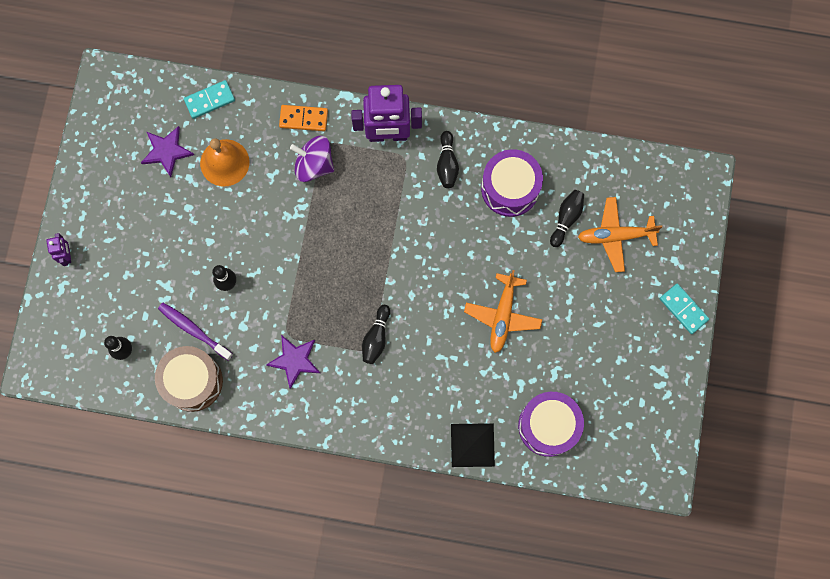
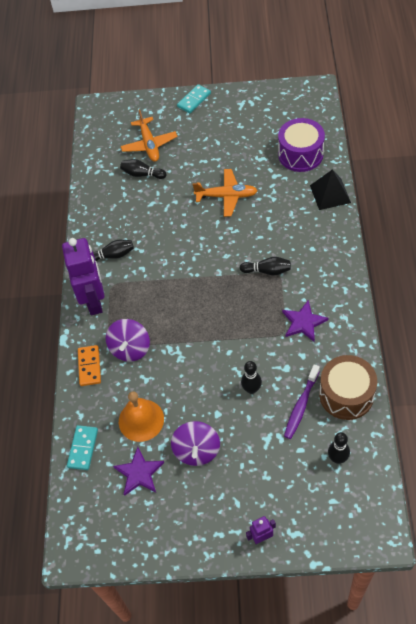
camera: 95 degrees left, 20 degrees down
turquoise domino [184,80,235,119] -> turquoise domino turned 45 degrees clockwise [67,425,98,470]
purple drum [481,149,543,217] -> none
none -> purple spinning top [171,421,220,466]

